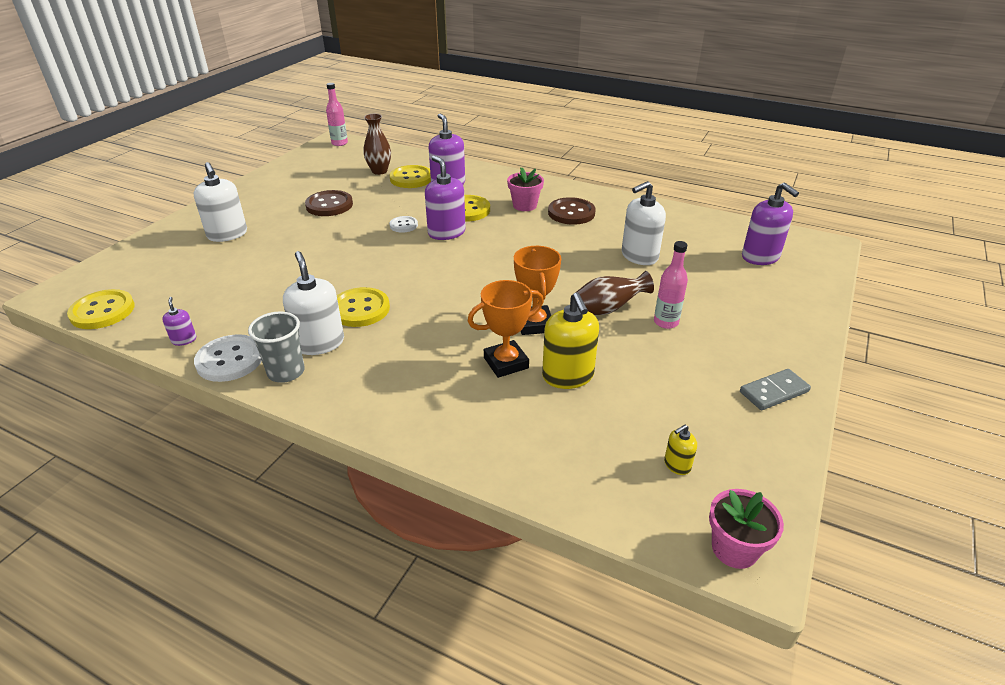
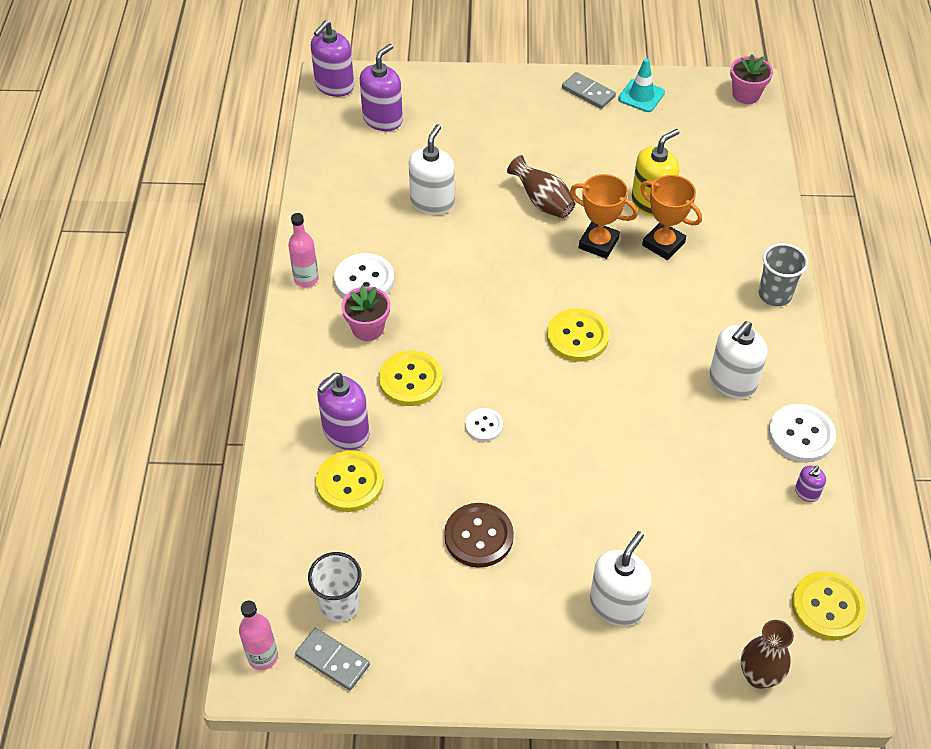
camera: 115 degrees left, 15 degrees up
grey cup [248,311,305,383] -> grey cup moved to [759,243,808,306]
yellow button [337,287,390,327] -> yellow button moved to [547,308,609,362]
brown vase [363,114,391,175] -> brown vase moved to [741,620,794,689]
purple soap dispenser [425,156,466,240] -> purple soap dispenser moved to [311,20,354,97]
orange trophy [514,246,561,335] -> orange trophy turned 60 degrees clockwise [570,174,638,259]
brown button [548,197,596,225] -> white button [334,253,394,297]
white soap dispenser [622,181,666,265] -> white soap dispenser turned 105 degrees counterclockwise [408,124,455,215]
pink bottle [654,241,688,329] -> pink bottle moved to [288,213,319,287]
yellow soap dispenser [664,425,697,475] -> none
none -> grey domino [295,628,370,690]
none -> white cup [308,552,361,622]
none -> turquoise traffic cone [618,58,665,112]

